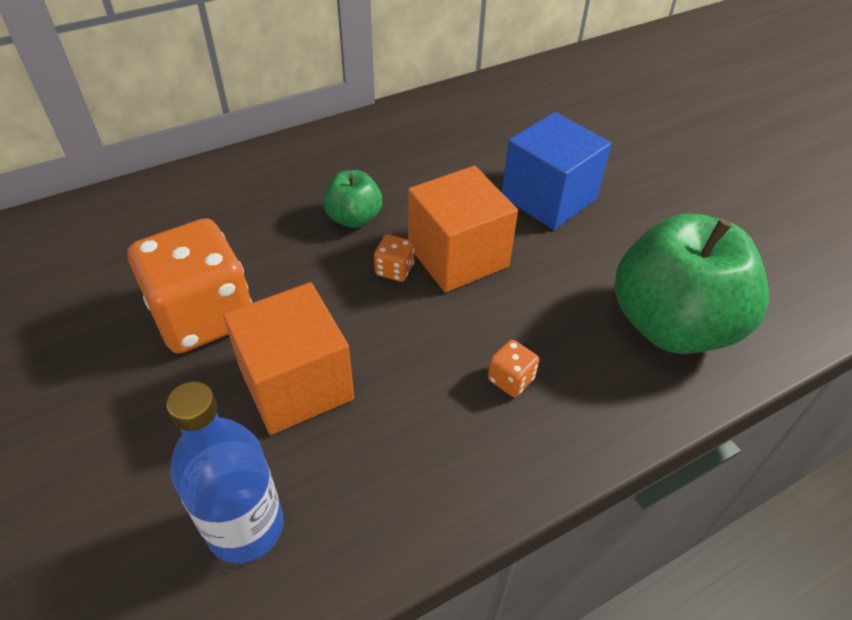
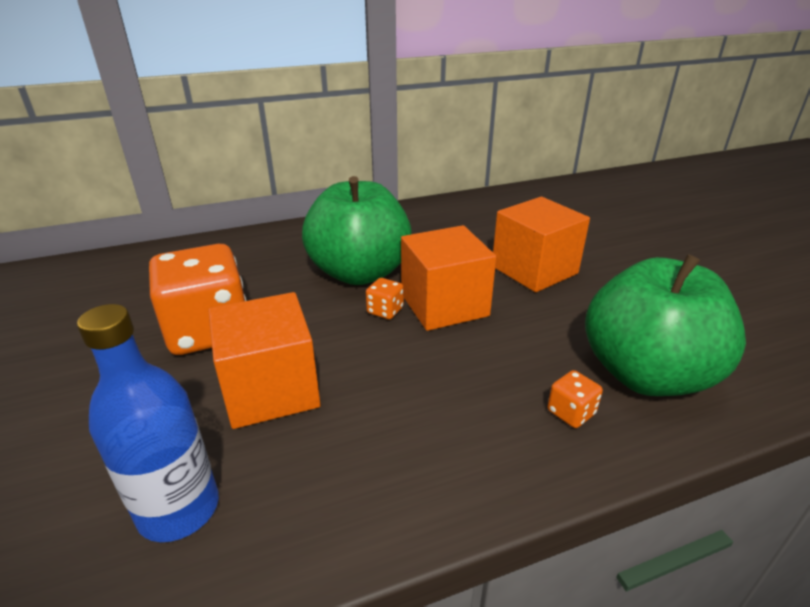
camera: 10 degrees right, 15 degrees down
green apple [323,170,382,228] -> green apple [302,176,412,285], size x2.07
orange dice [488,340,539,397] -> orange dice moved to [547,370,603,428]
blue cube [502,112,612,230] -> orange cube [493,197,590,292]

